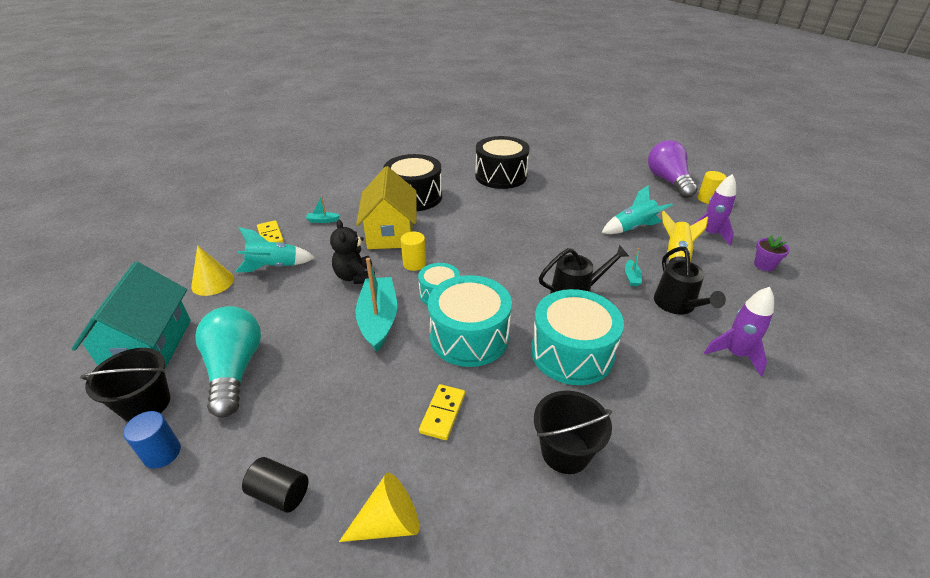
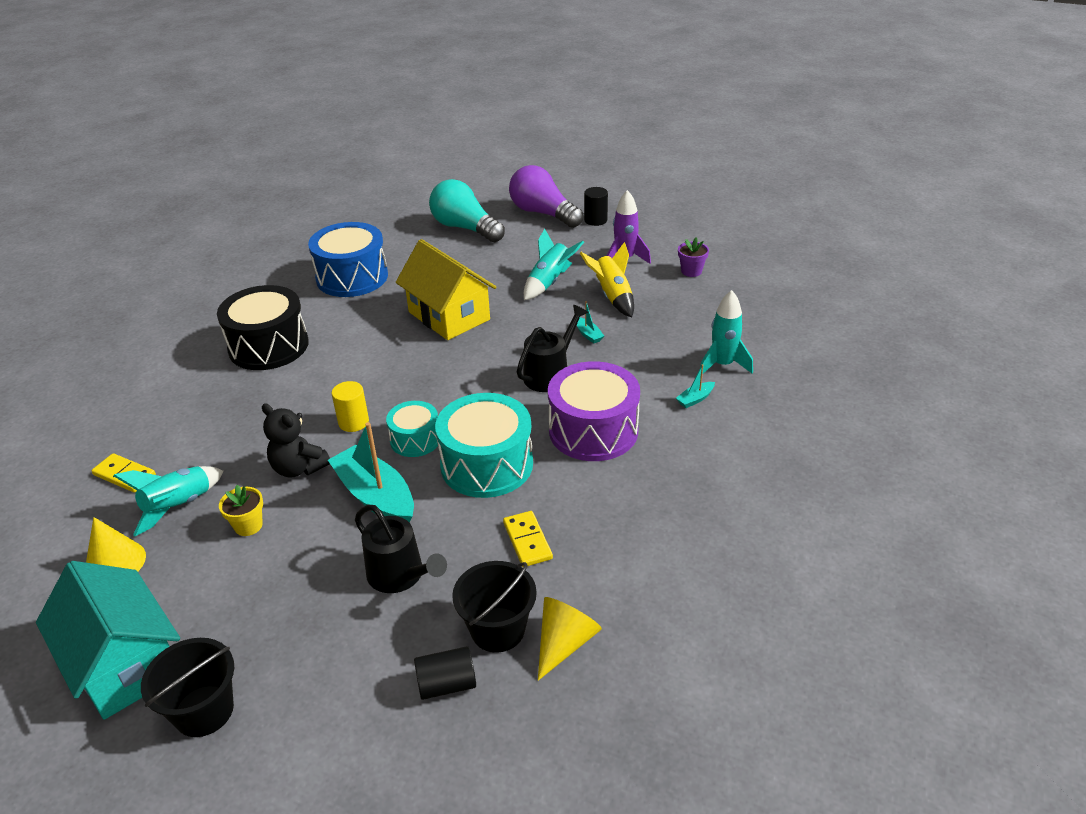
camera: 35 degrees left, 0 degrees up
blue cylinder [123,411,181,469] -> none
turquoise light bulb [195,306,261,418] -> turquoise light bulb moved to [429,179,505,242]
turquoise boat [306,196,340,223] -> turquoise boat moved to [676,364,715,408]
yellow house [356,166,417,249] -> yellow house moved to [396,239,496,340]
black drum [475,136,530,189] -> blue drum [308,222,388,297]
turquoise drum [531,289,624,385] -> purple drum [548,361,640,461]
black bucket [534,391,612,474] -> black bucket moved to [452,561,537,653]
black watering can [654,246,726,315] -> black watering can moved to [355,505,447,593]
yellow cylinder [698,171,727,204] -> black cylinder [584,187,608,226]
purple rocket [704,287,774,376] -> turquoise rocket [700,290,753,375]
none -> yellow flower pot [219,485,263,536]

